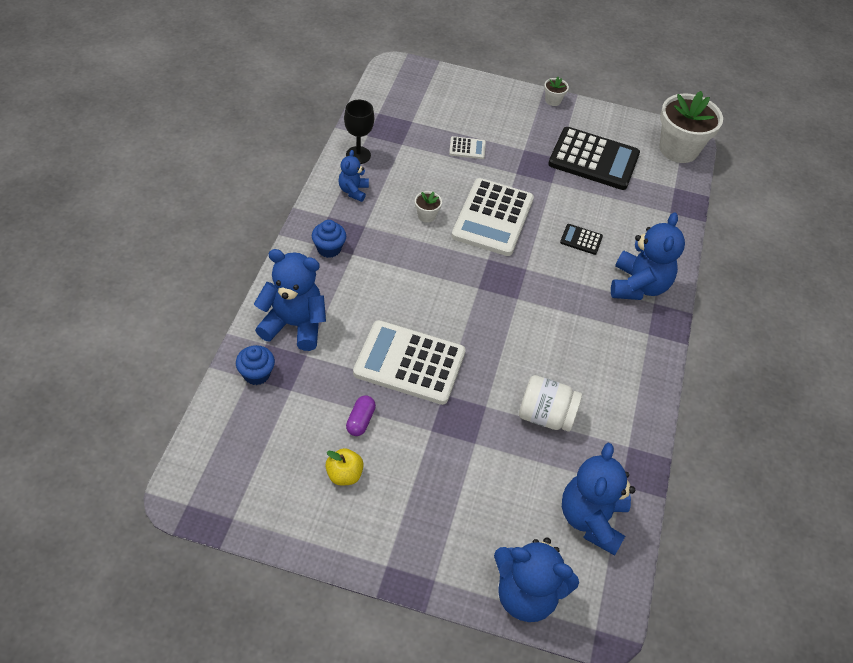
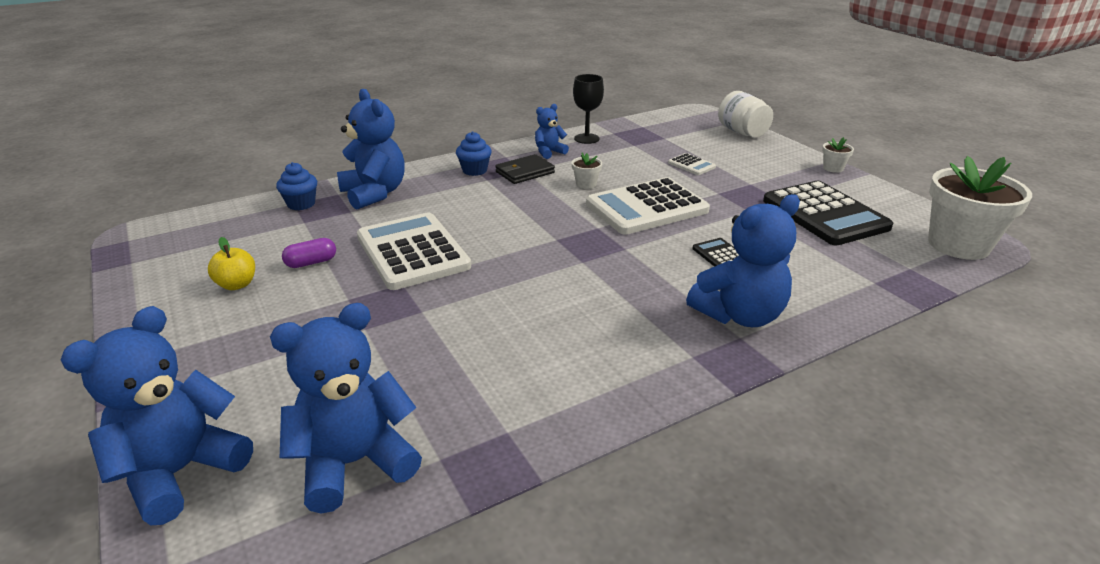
camera: 50 degrees right, 20 degrees down
blue teddy bear [494,538,579,622] -> blue teddy bear turned 60 degrees clockwise [61,306,253,525]
white jar [519,375,582,432] -> white jar moved to [718,91,773,138]
none -> black wallet [495,154,555,184]

